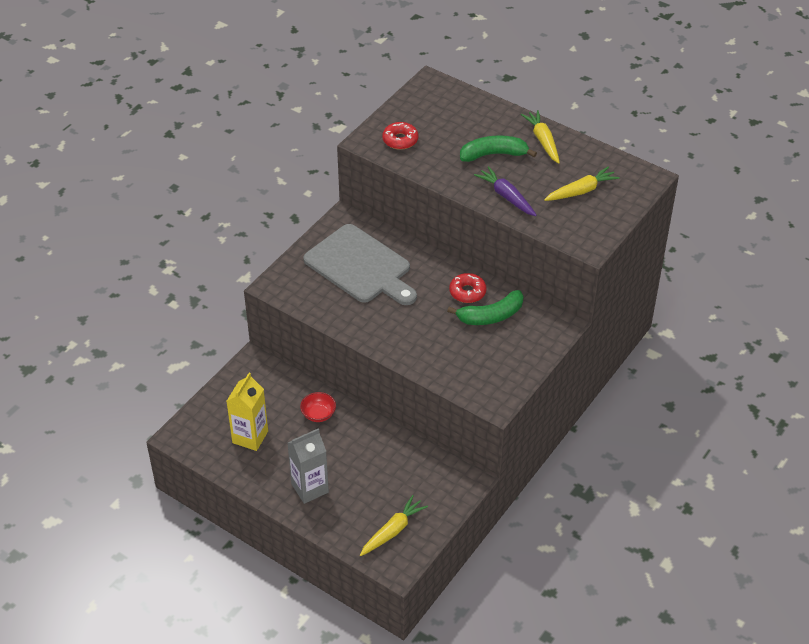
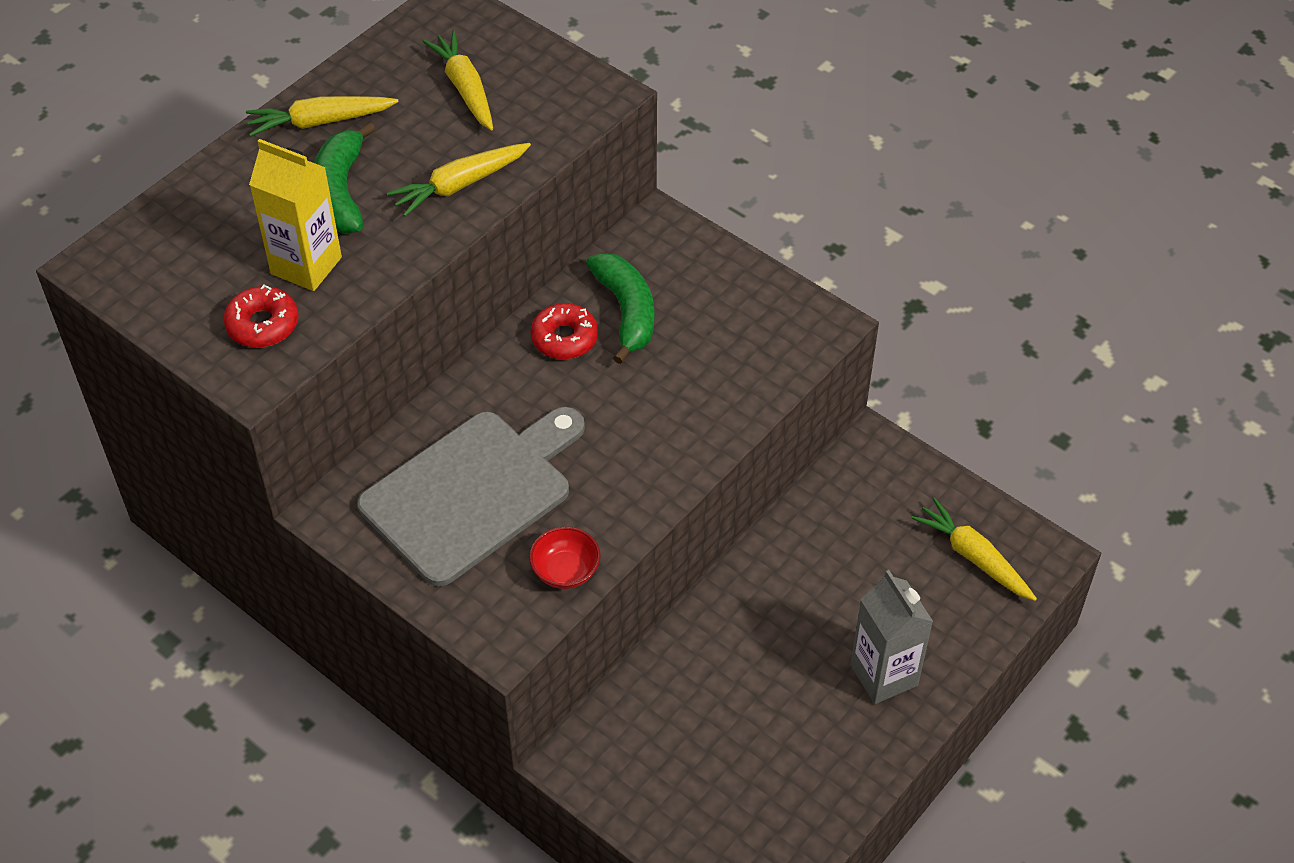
camera: 85 degrees left, 5 degrees up
yellow carton [226,373,268,451] -> yellow carton moved to [249,139,342,291]
red bowl [300,392,336,422] -> red bowl moved to [529,527,601,589]
purple carrot [474,166,537,216] -> yellow carrot [387,143,531,217]

